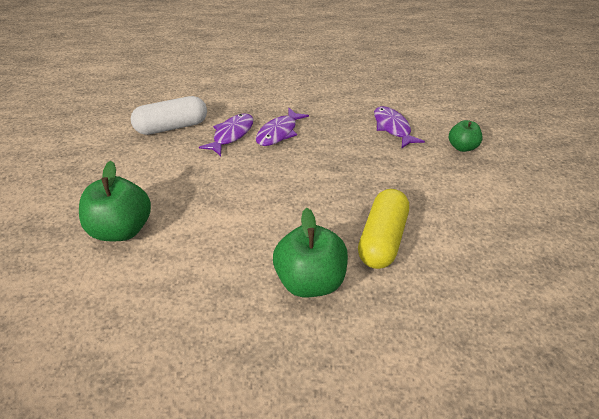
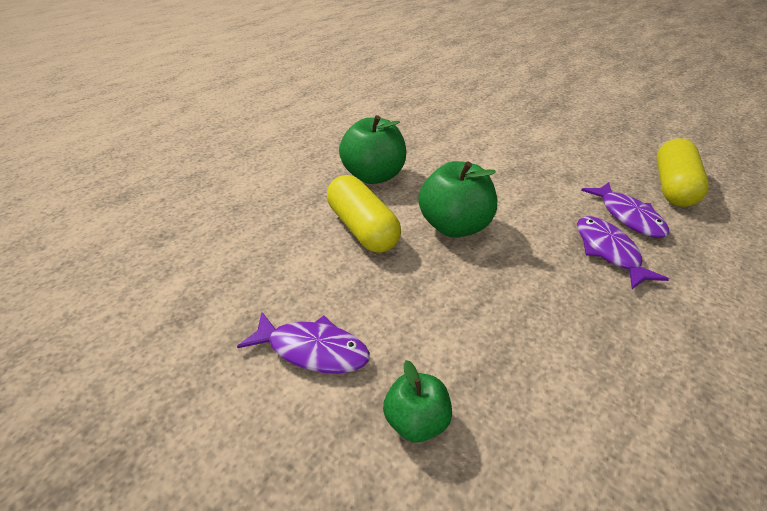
camera: 130 degrees right, 5 degrees down
green apple [79,161,151,241] -> green apple moved to [418,161,497,238]
white capsule [131,96,207,135] -> yellow capsule [656,139,709,207]
purple fish [374,106,425,149] -> purple fish moved to [237,312,370,374]

